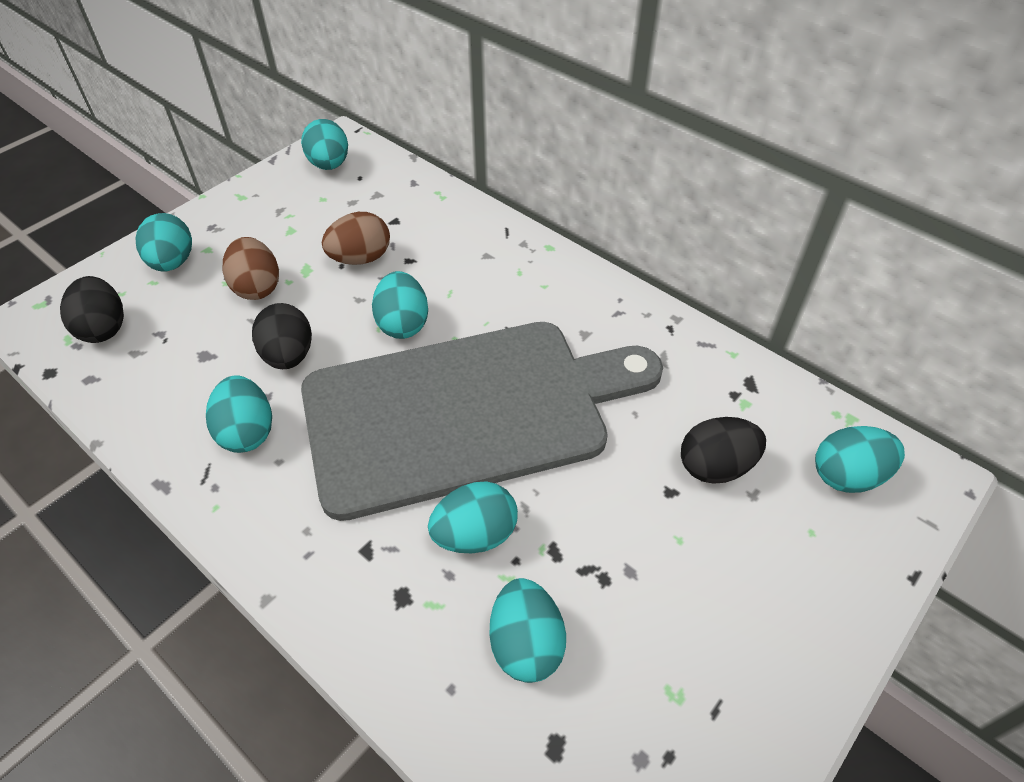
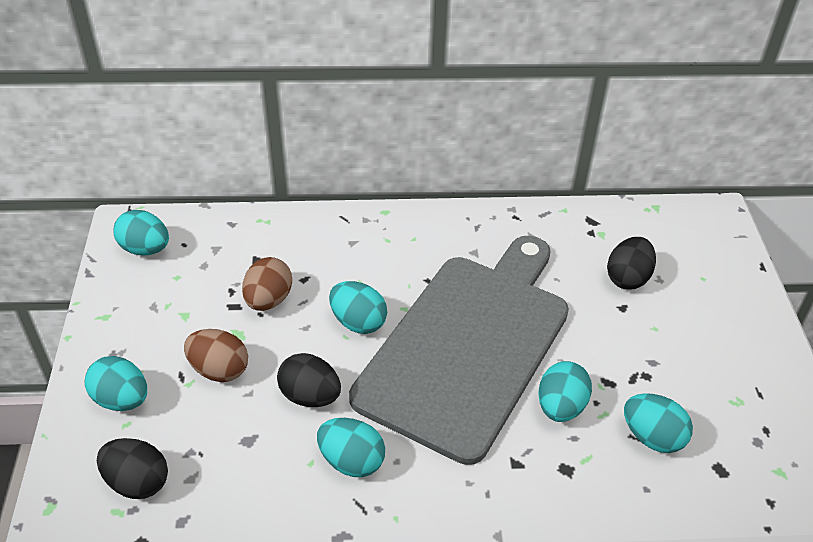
camera: 45 degrees left, 5 degrees down
turquoise egg [815,426,905,493] -> none

